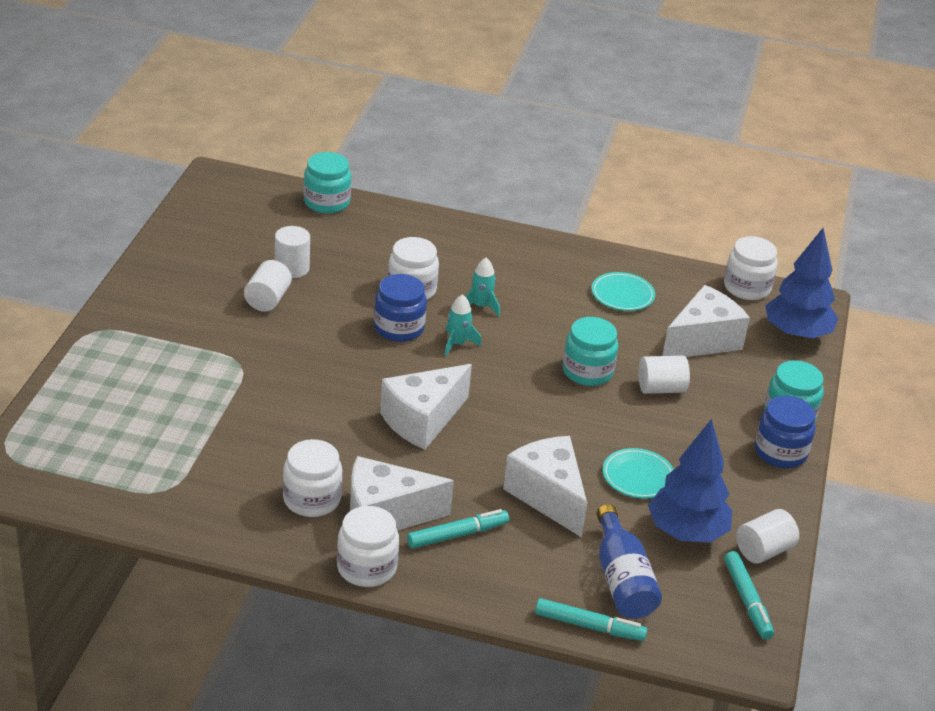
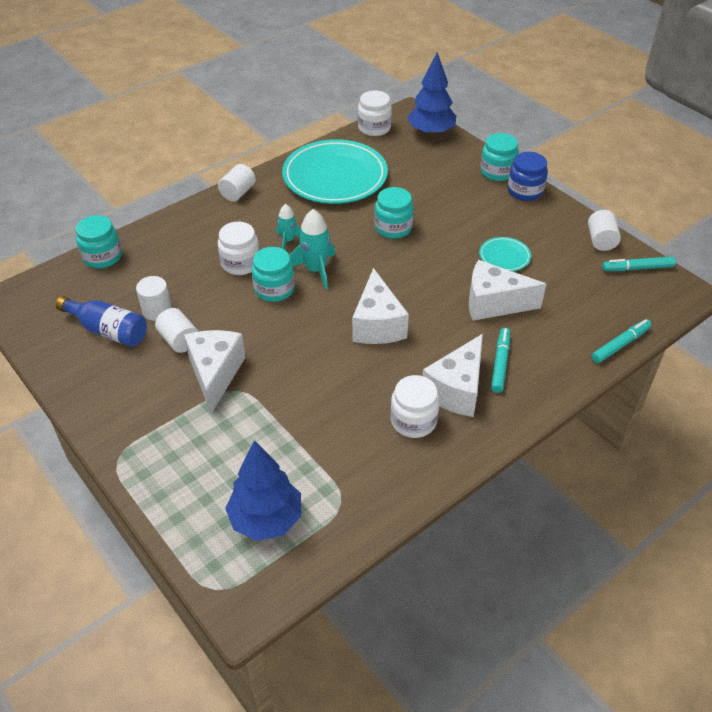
camera: 50 degrees left, 10 degrees up
white jar [337,506,399,587] -> none
blue jar [374,274,427,342] -> turquoise jar [252,247,295,302]
turquoise rocket [444,294,482,356] -> turquoise rocket [289,209,335,290], size x1.61
turquoise plate [591,272,655,311] -> turquoise plate [282,139,388,204], size x2.25
blue bottle [596,504,662,618] -> blue bottle moved to [56,296,147,347]
white cylinder [638,356,690,394] -> white cylinder moved to [218,164,256,202]
blue tree [648,419,732,543] -> blue tree moved to [225,440,301,541]
white cheese [662,285,750,357] -> white cheese moved to [184,330,245,414]
turquoise marker [724,551,774,639] -> turquoise marker turned 150 degrees clockwise [602,256,676,271]

